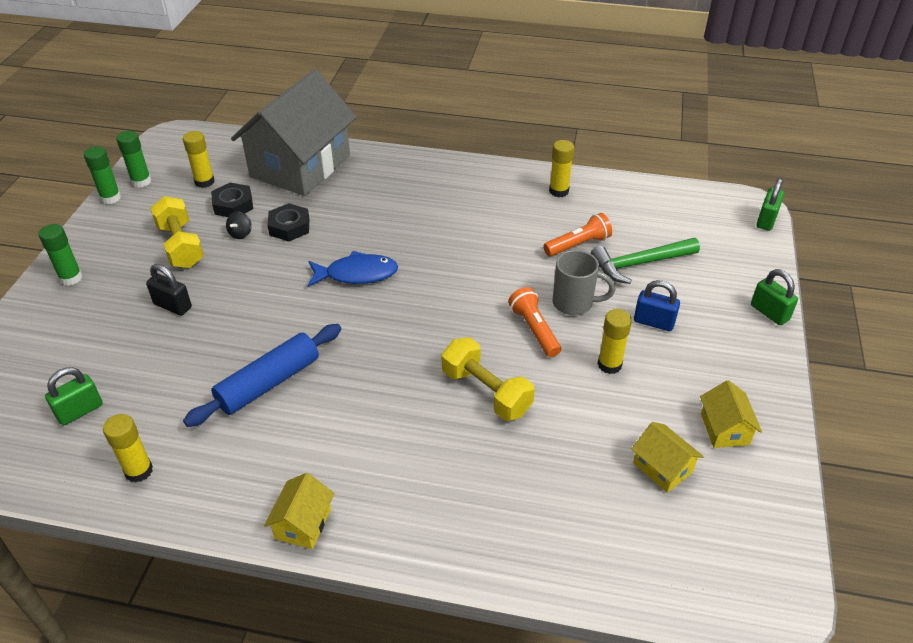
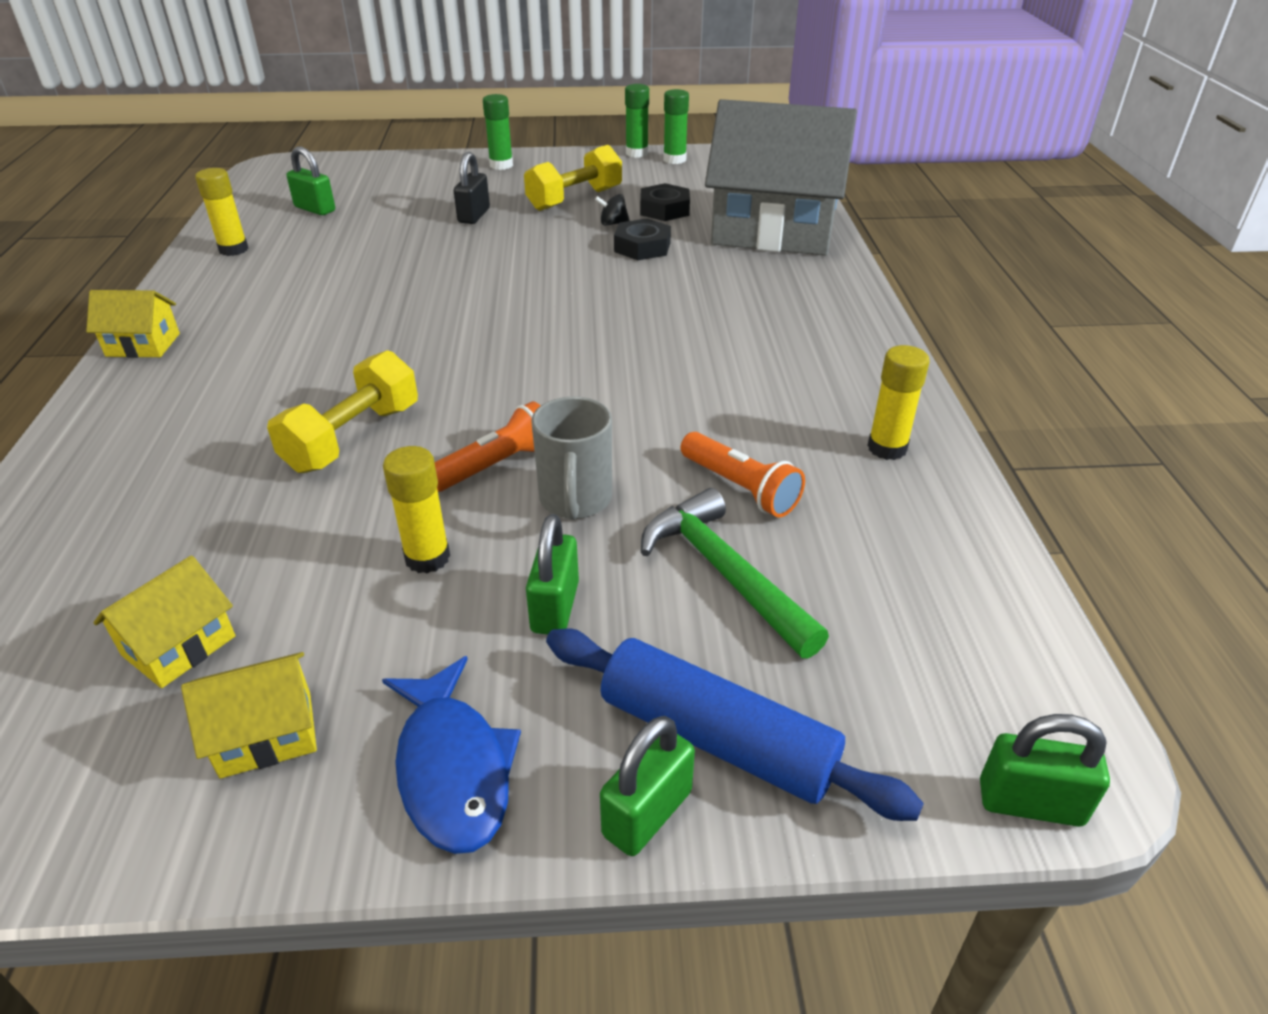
camera: 75 degrees right, 5 degrees down
yellow glue stick [183,131,214,188] -> none
blue rolling pin [183,324,341,427] -> blue rolling pin moved to [546,628,924,821]
blue fish [308,251,398,287] -> blue fish moved to [382,656,521,854]
blue padlock [634,280,680,331] -> green padlock [526,514,579,634]

